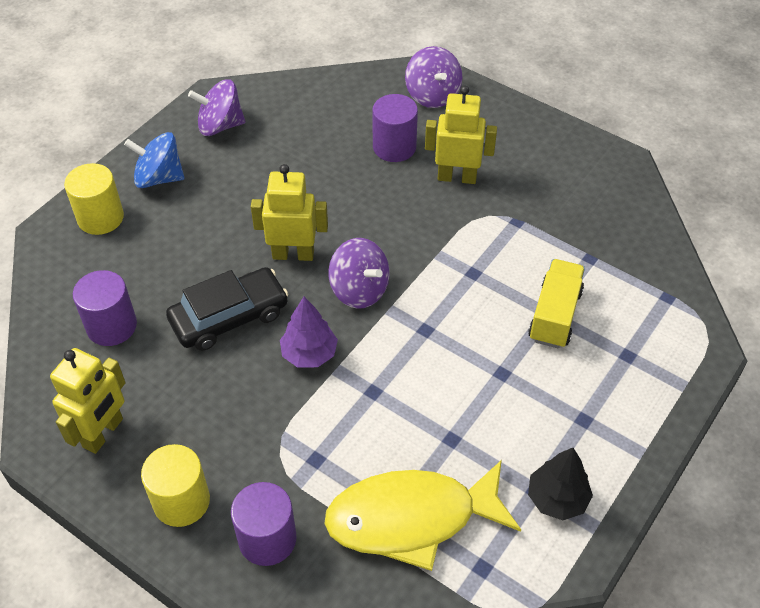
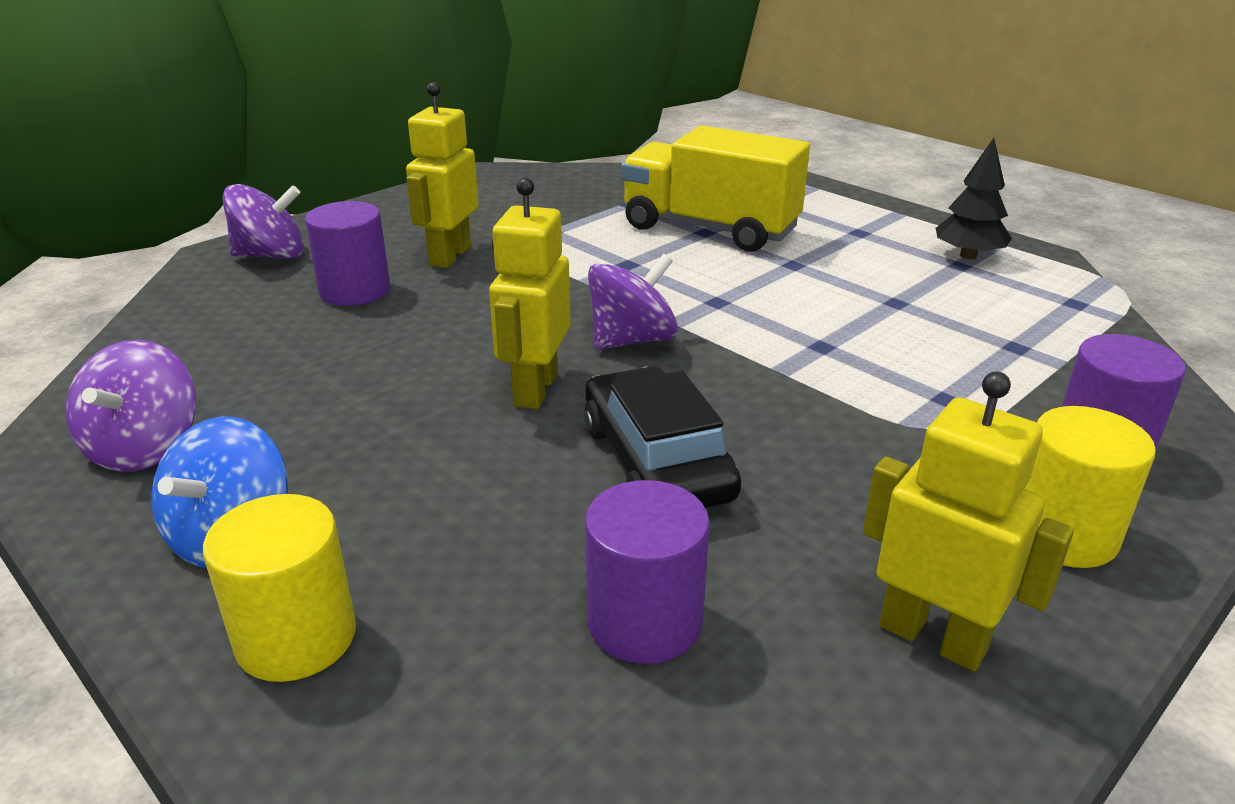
camera: 80 degrees left, 20 degrees down
purple tree [280,297,338,368] -> none
yellow fish [324,460,521,571] -> none
yellow truck [528,259,585,348] -> yellow truck [621,126,810,252], size x1.56

